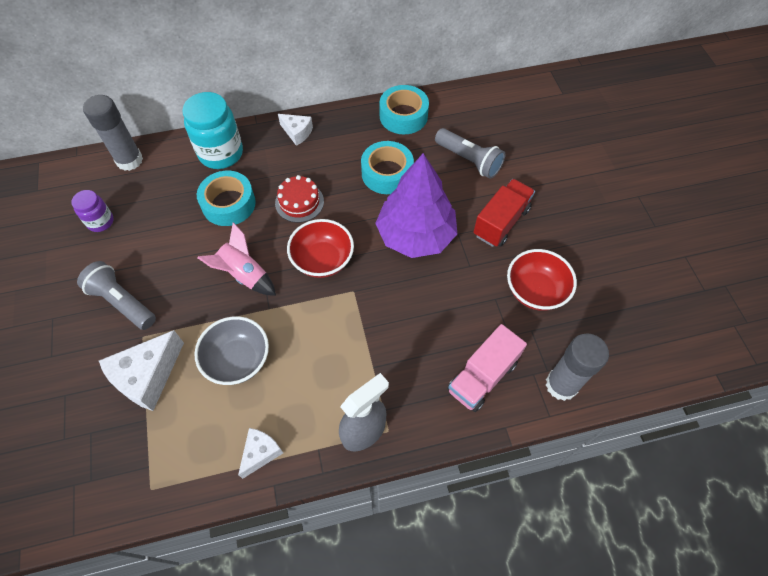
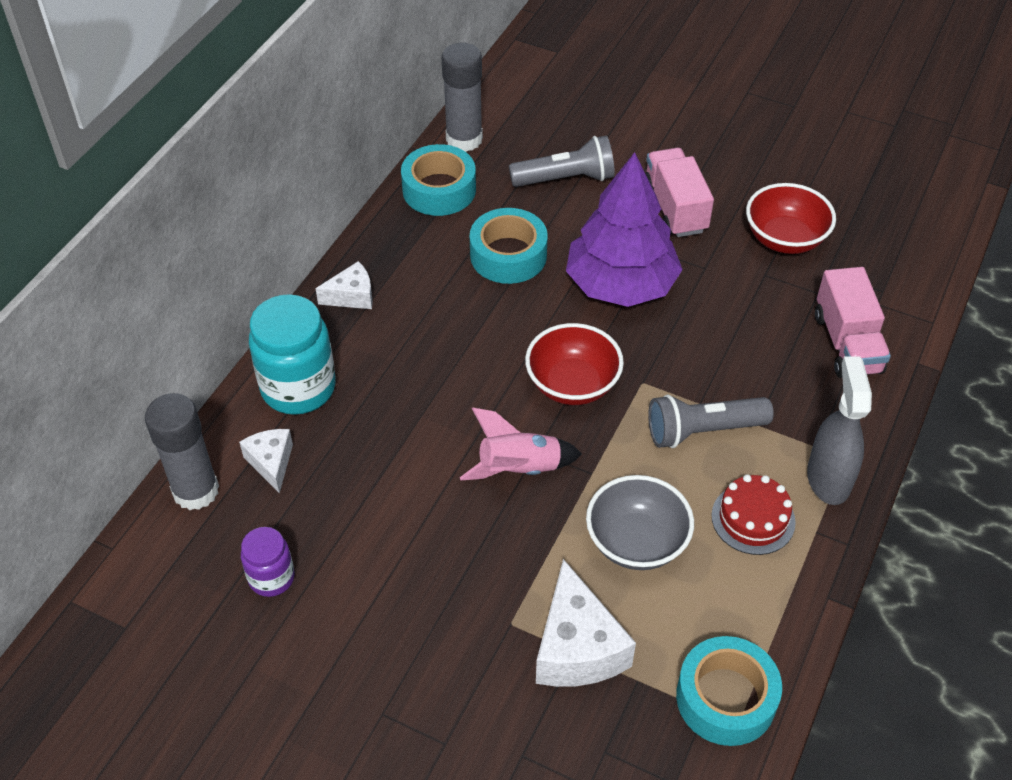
camera: 50 degrees left, 10 degrees down
grey flashlight [77,261,156,330] -> grey flashlight moved to [648,394,774,448]
turquoise tape [197,171,256,226] -> turquoise tape moved to [676,636,782,746]
white cheese [238,428,283,479] -> white cheese moved to [239,429,293,494]
red cake [275,175,324,223] -> red cake moved to [711,474,796,555]
red truck [474,179,535,247] -> pink truck [645,148,714,237]
grey glue stick [546,334,609,401] -> grey glue stick moved to [442,43,483,152]

